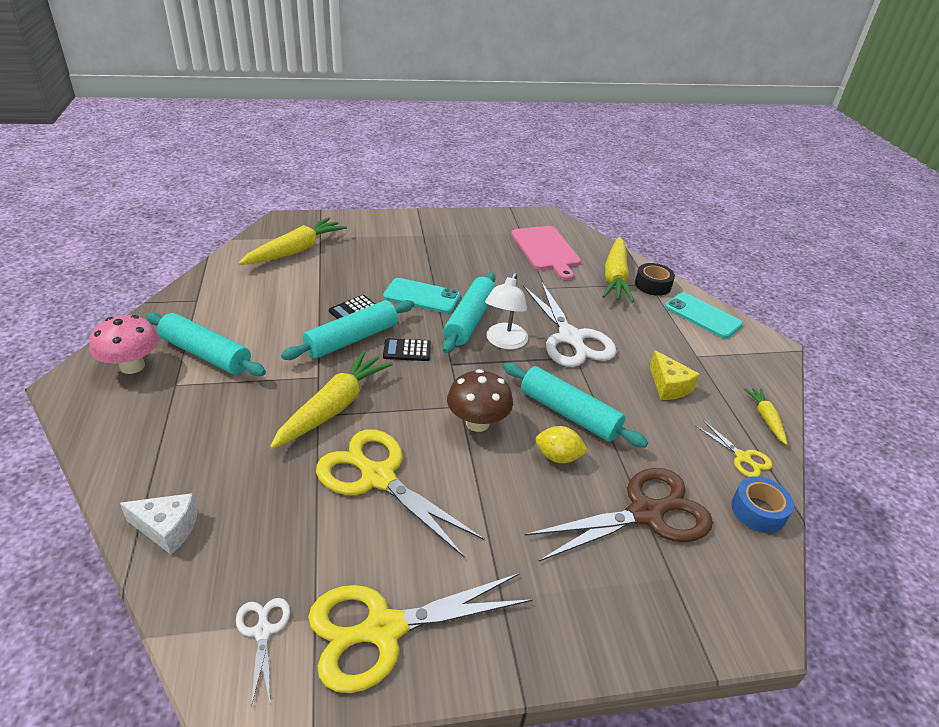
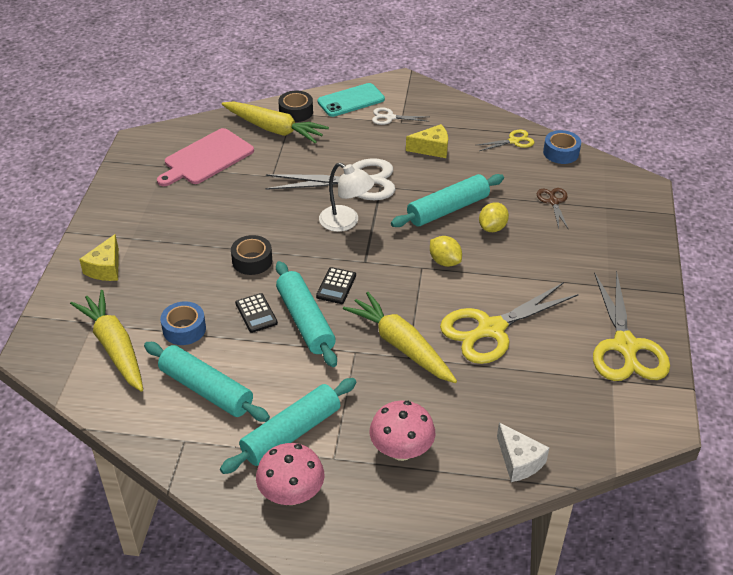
camera: 70 degrees left, 5 degrees up
white cheese [120,493,198,555] -> white cheese turned 120 degrees clockwise [497,422,549,482]
white scissors [236,598,290,707] -> white scissors moved to [372,107,429,125]
turquoise phone [383,278,460,313] -> black tape [231,235,272,275]
turquoise rolling pin [442,272,496,354] -> turquoise rolling pin moved to [144,342,270,422]
brown mushroom [447,369,513,432] -> yellow lemon [430,236,462,267]
pink cutting board [511,226,581,280] -> pink cutting board turned 135 degrees clockwise [157,128,254,186]
brown scissors [525,468,713,562] -> brown scissors [537,188,569,230], size x0.48
yellow carrot [744,388,787,445] -> none
none -> yellow cheese [79,234,119,281]
none -> blue tape [160,301,206,345]
none -> pink mushroom [369,401,435,461]

